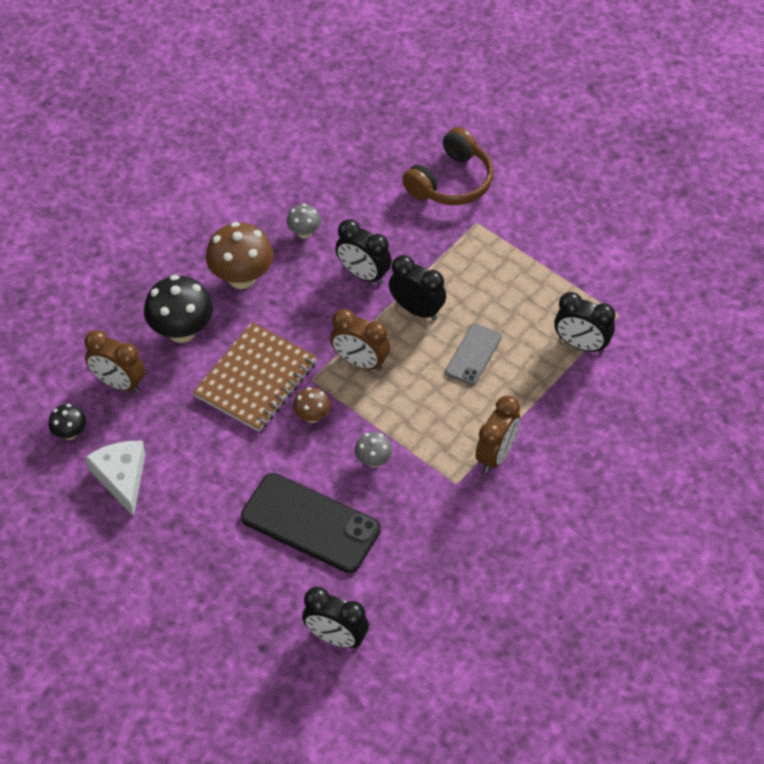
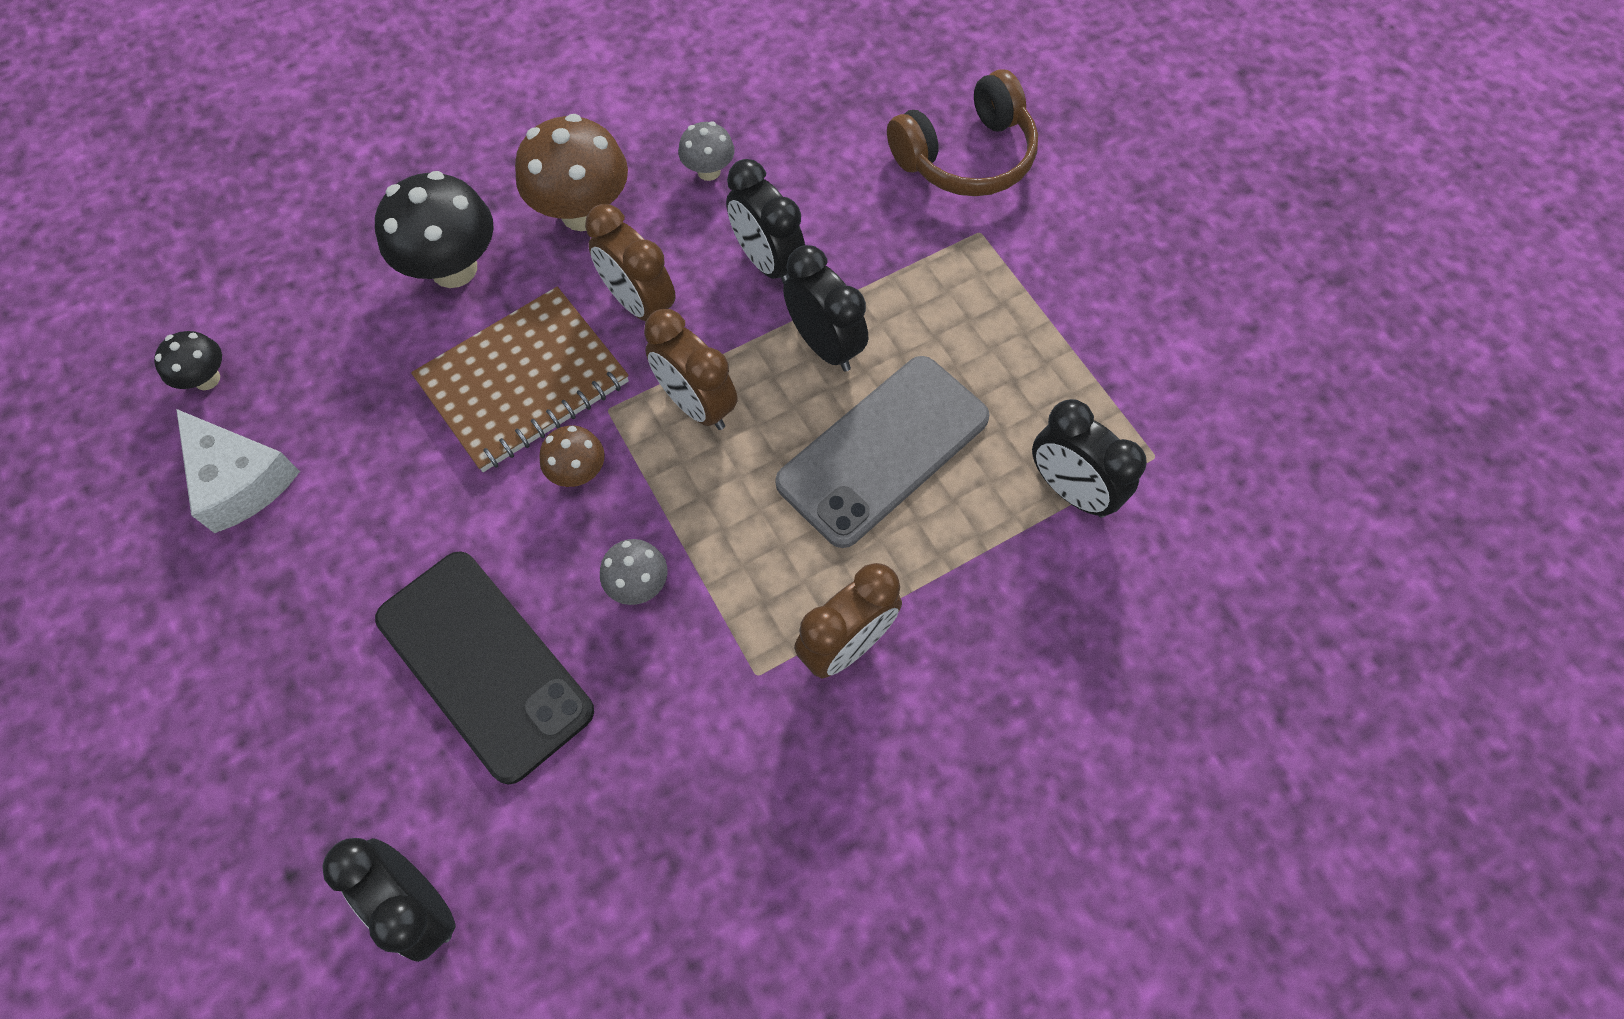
camera: 20 degrees right, 10 degrees up
brown clock [85,330,145,393] -> brown clock moved to [585,204,676,321]
white cheese [86,441,146,517] -> white cheese turned 135 degrees clockwise [176,409,300,533]
grey phone [445,324,502,385] -> grey phone [775,356,990,548], size x1.80

